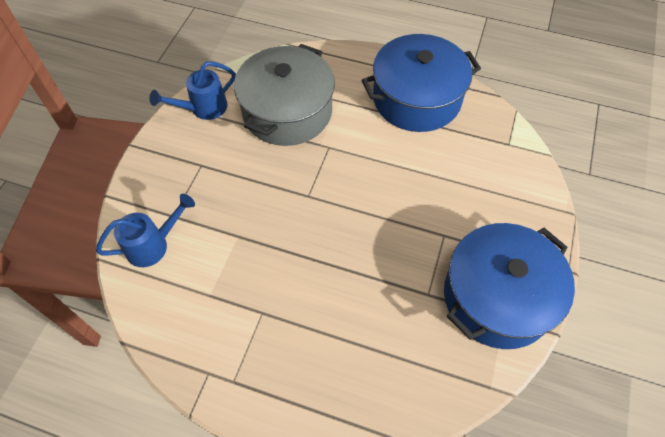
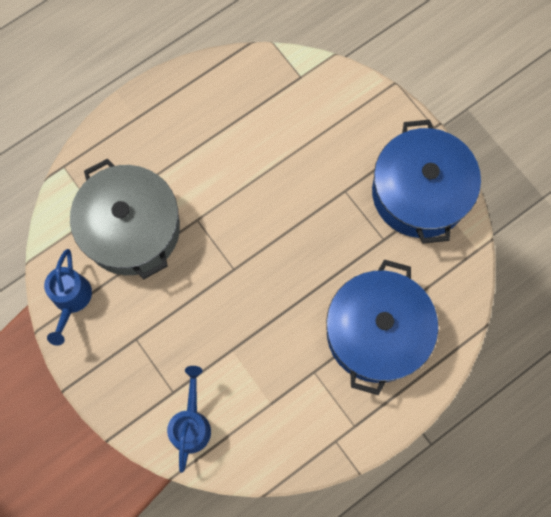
camera: 55 degrees left, 15 degrees up
blue pot [361,34,481,132] -> blue pot moved to [326,259,438,395]

